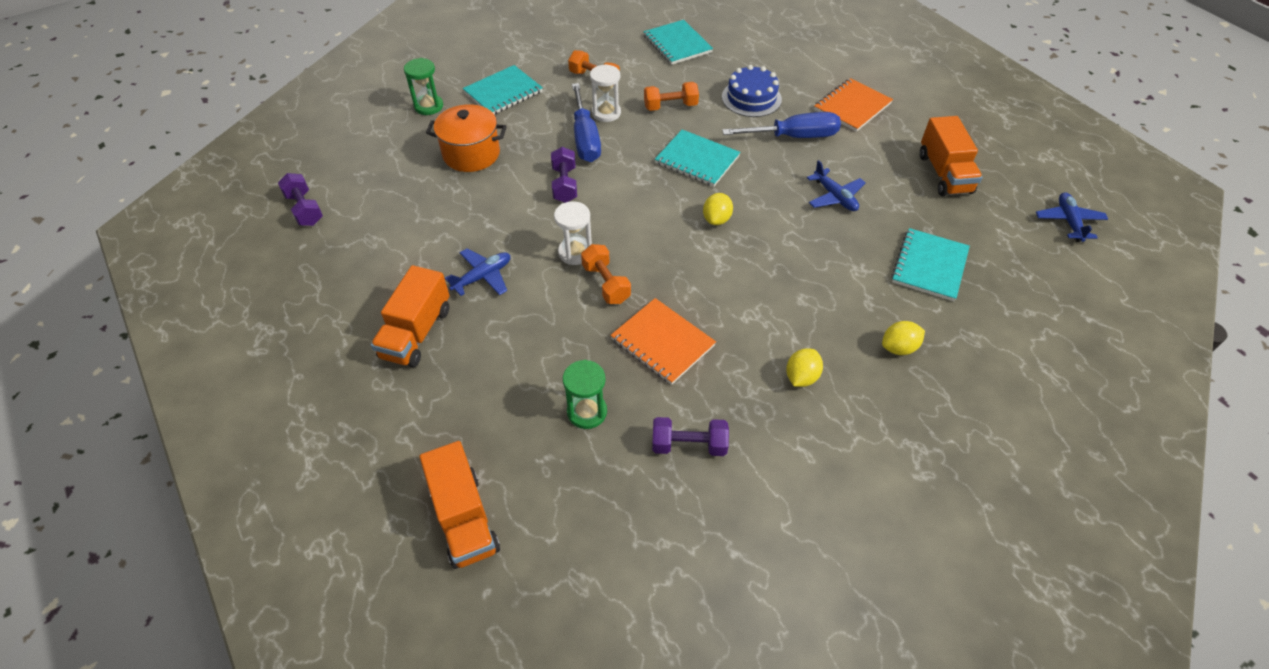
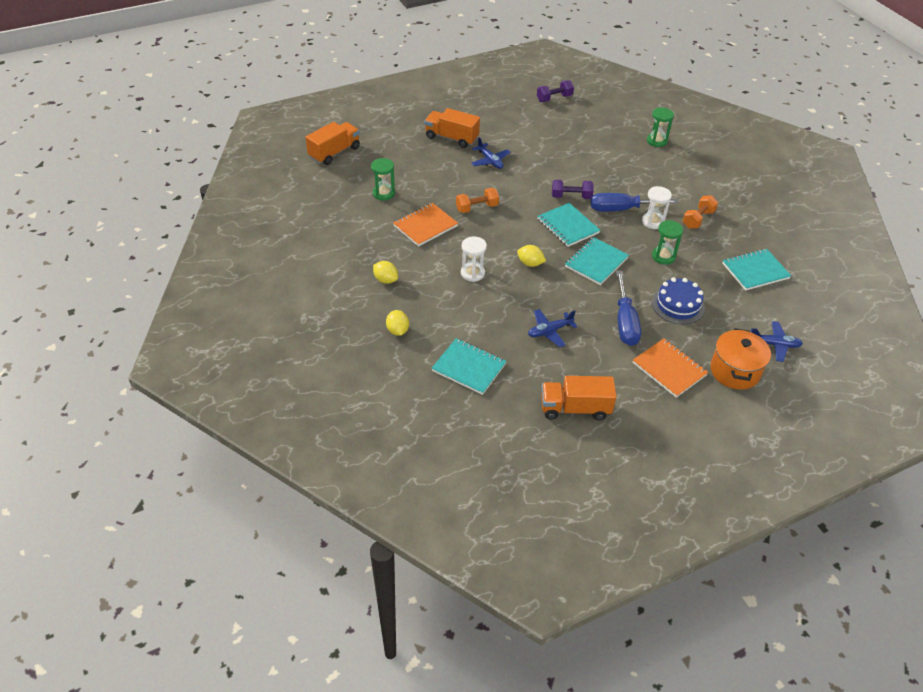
camera: 95 degrees right, 5 degrees down
orange truck [420,441,500,569] -> orange truck turned 150 degrees clockwise [305,122,360,165]
orange pot [426,104,507,172] -> orange pot moved to [710,328,771,390]
turquoise notebook [463,65,543,114] -> turquoise notebook moved to [537,203,600,247]
white hourglass [554,201,592,265] -> white hourglass moved to [461,236,487,282]
orange dumbbell [644,82,699,111] -> green hourglass [652,220,683,265]
purple dumbbell [652,417,729,456] -> none
blue plane [1036,192,1108,242] -> blue plane moved to [751,321,803,362]

